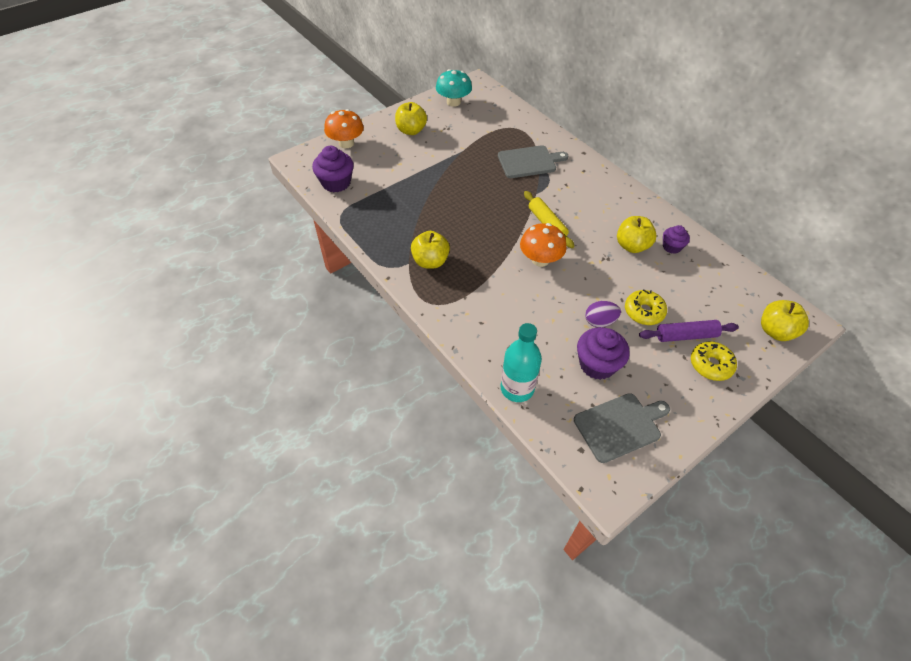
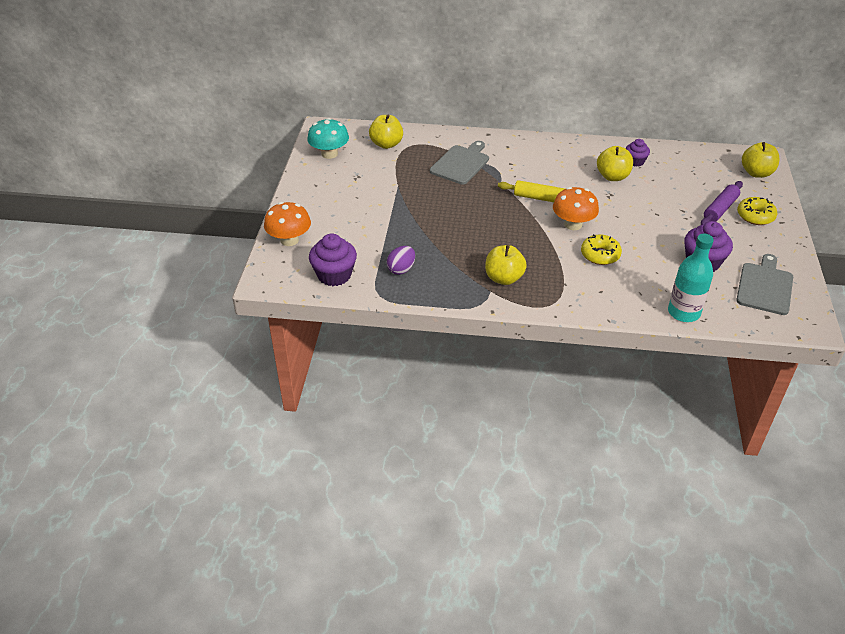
camera: 45 degrees left, 10 degrees down
yellow apple [395,102,427,135] -> yellow apple moved to [369,115,403,149]
purple egg [585,301,621,327] -> purple egg moved to [387,246,415,275]
yellow donut [625,289,667,325] -> yellow donut moved to [581,234,622,265]

